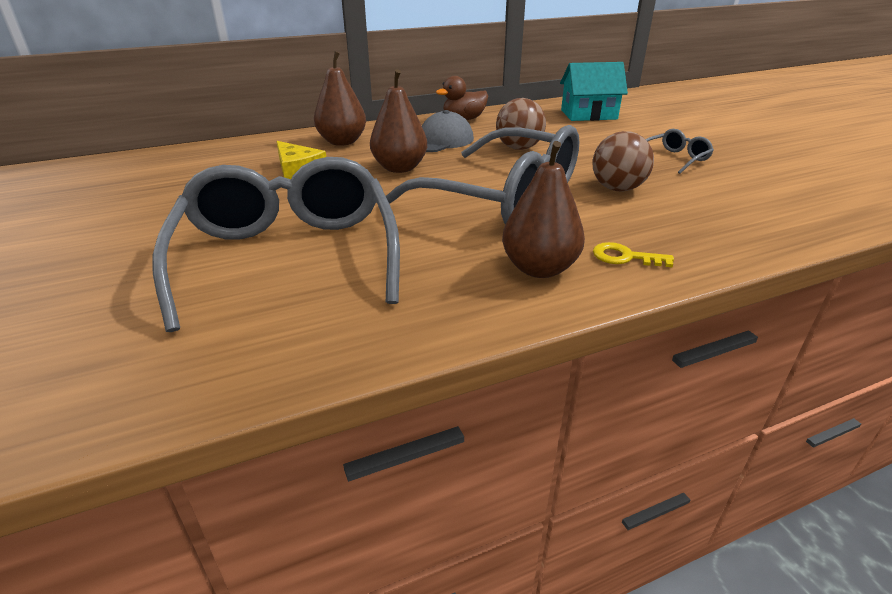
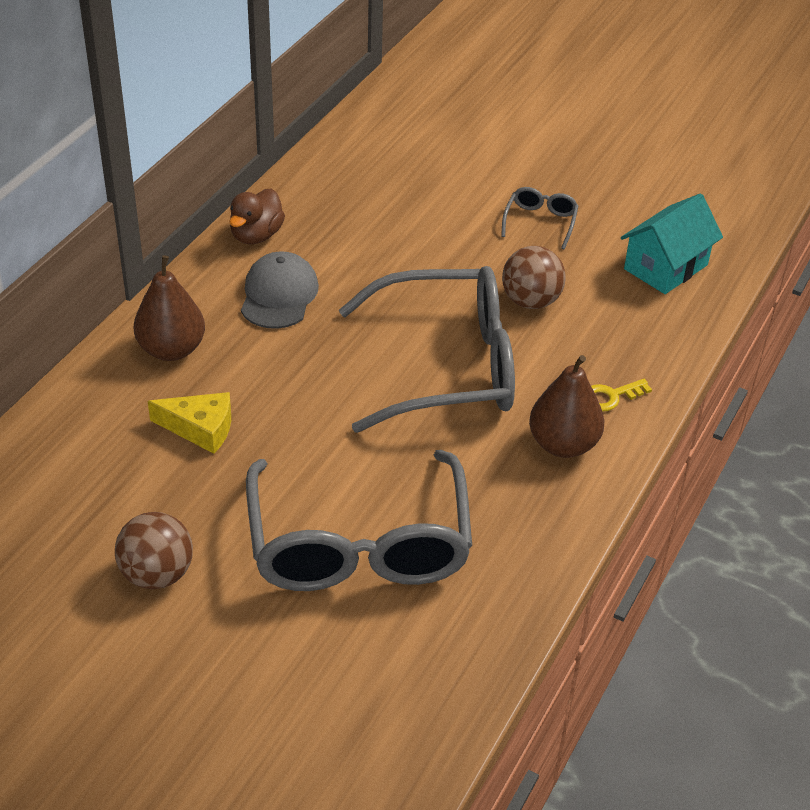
camera: 40 degrees left, 10 degrees up
grey glasses [152,157,400,332] -> grey glasses turned 135 degrees counterclockwise [246,450,472,591]
brown pear [370,69,427,173] -> none
brown ball [496,98,546,150] -> brown ball moved to [115,512,193,589]
turquoise house [560,62,628,121] -> turquoise house moved to [621,193,723,294]

